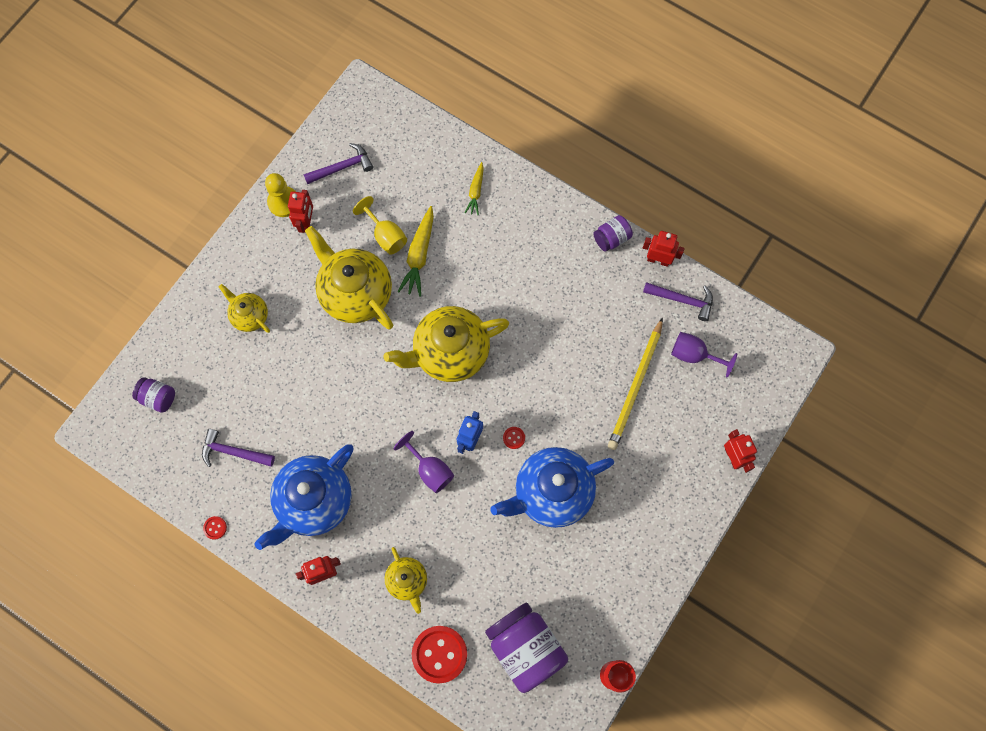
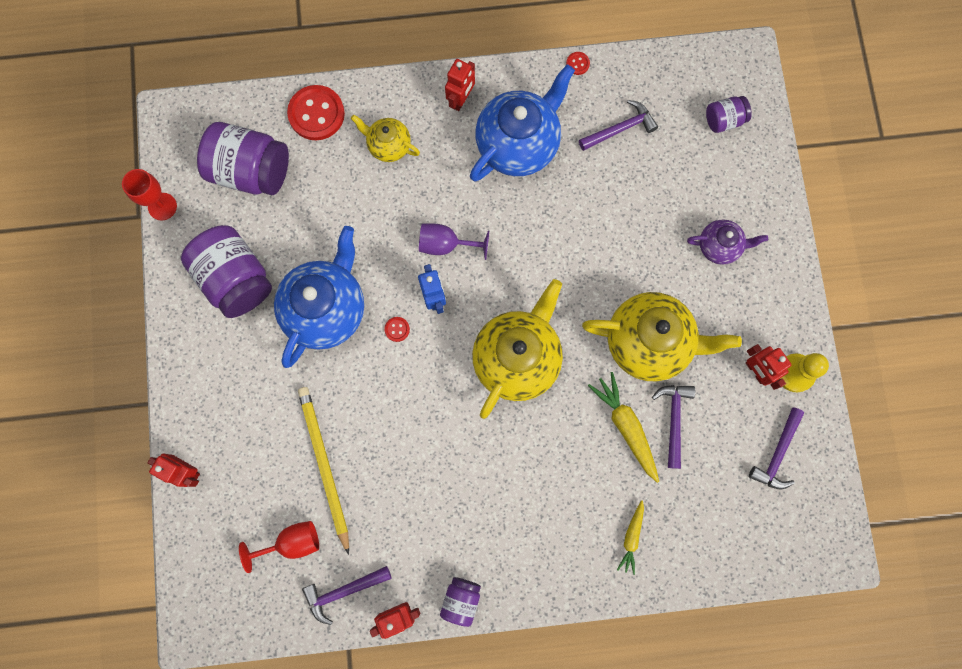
camera: 140 degrees right, 5 degrees up
yellow teapot [219,284,270,333] -> purple teapot [687,220,768,265]
blue teapot [255,444,354,550] -> blue teapot turned 45 degrees clockwise [470,64,575,181]
yellow goblet [353,196,407,255] -> purple hammer [652,385,695,469]
yellow carrot [465,162,484,215] -> yellow carrot turned 135 degrees counterclockwise [617,500,644,575]
purple goblet [671,332,737,377] -> red goblet [239,521,319,573]
none -> purple jar [181,225,272,318]

